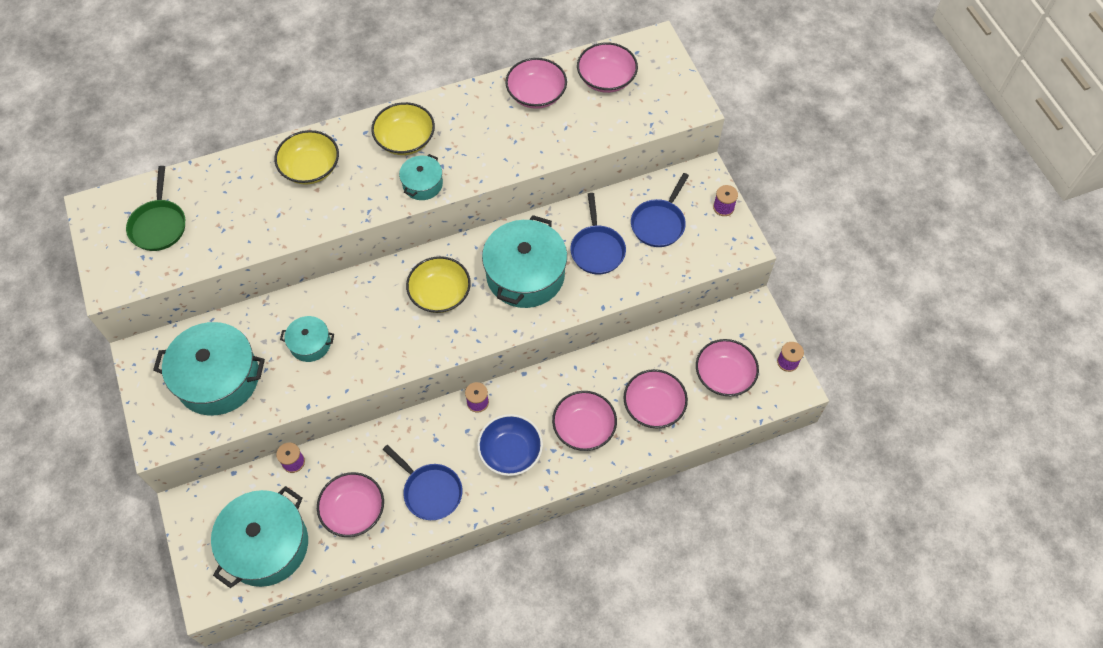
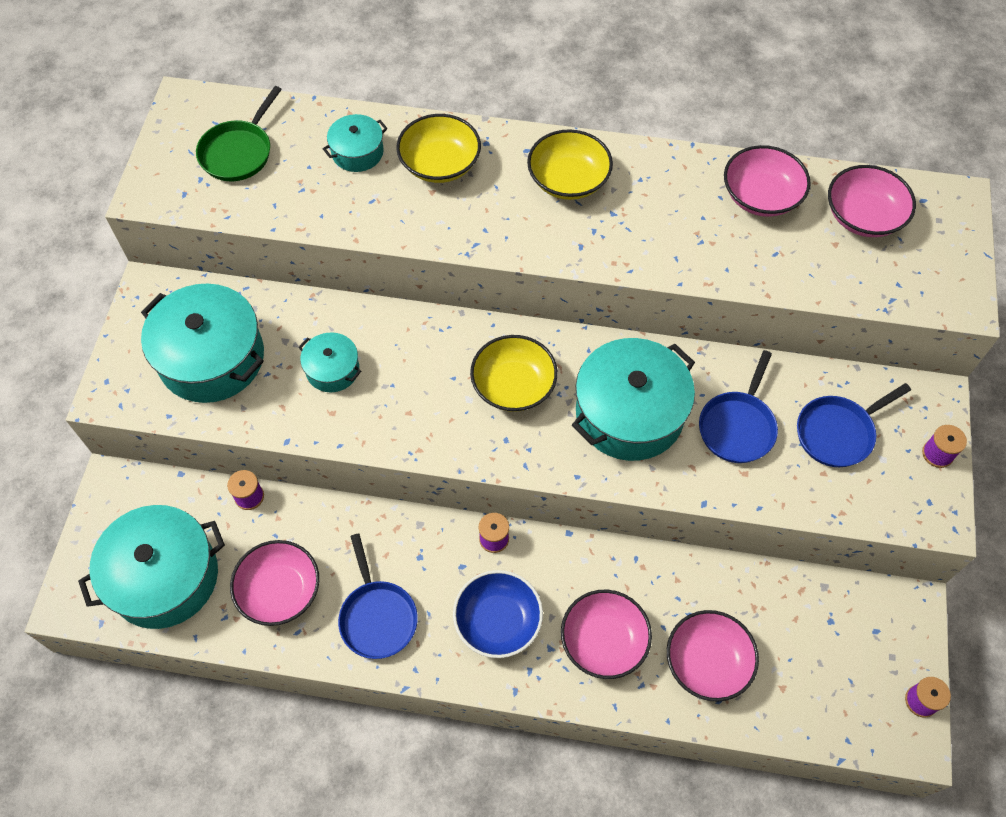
camera: 30 degrees right, 0 degrees up
turquoise pot [399,154,443,200] -> turquoise pot moved to [323,114,388,172]
pink bowl [696,339,759,396] -> none

